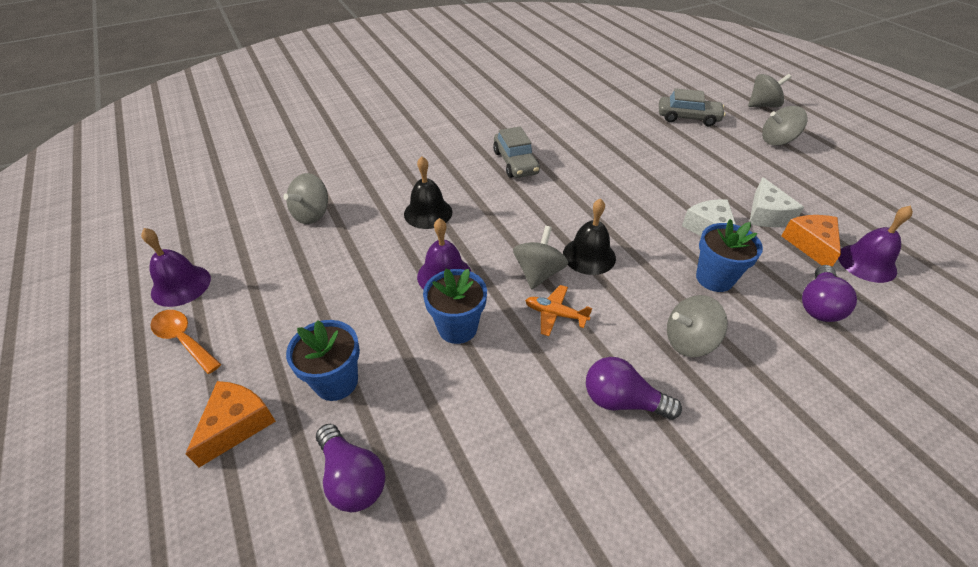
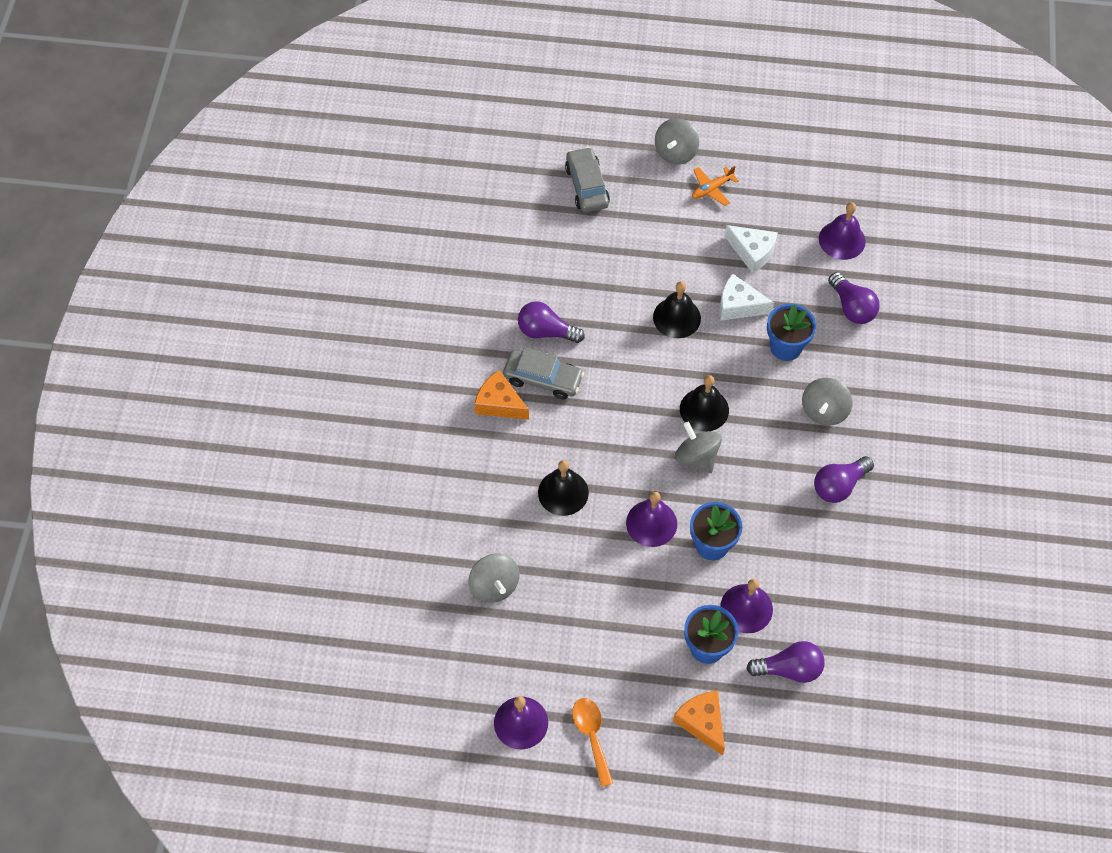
camera: 55 degrees left, 15 degrees up
orange spoon [150,310,221,374] -> orange spoon turned 90 degrees clockwise [572,698,613,787]
orange plane [525,285,592,336] -> orange plane moved to [692,166,739,206]
grey car [659,88,726,126] -> grey car turned 60 degrees counterclockwise [565,147,610,212]
grey spinning top [748,74,791,107] -> none
orange cheese [782,215,841,267] -> orange cheese moved to [474,370,529,420]
none -> purple light bulb [518,301,585,343]
none -> black bell [653,281,701,338]
none -> purple bell [720,579,773,633]

